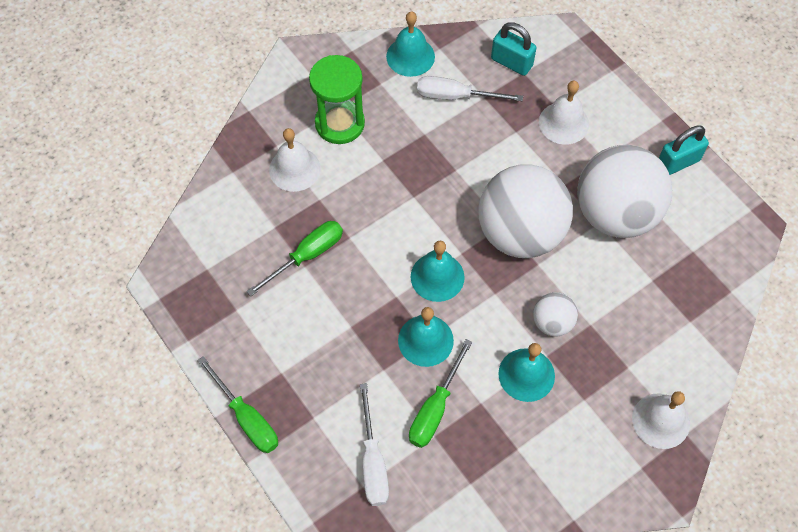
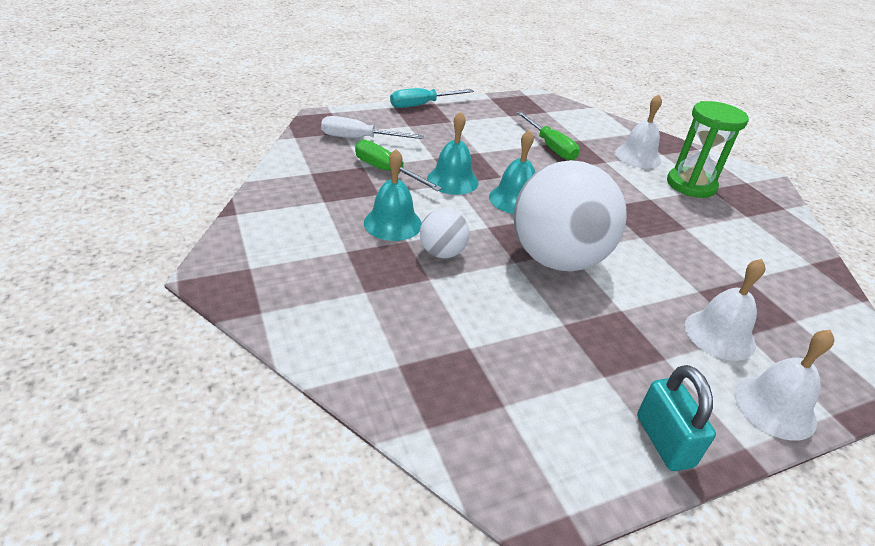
camera: 100 degrees right, 25 degrees down
green screwdriver [197,356,278,453] -> turquoise screwdriver [390,88,474,108]
turquoise bell [386,12,435,77] -> none
white screwdriver [417,76,523,101] -> none
turquoise padlock [491,22,536,76] -> none
white ball [577,145,672,238] -> none
white bell [632,391,690,449] -> white bell moved to [735,330,834,441]

